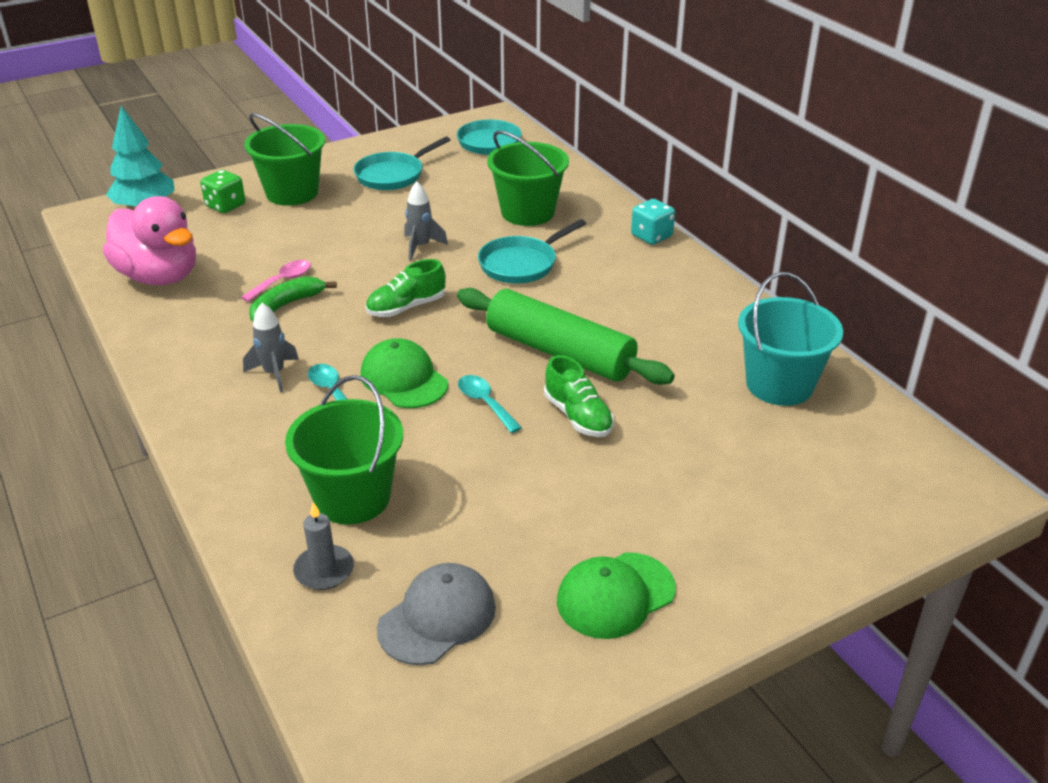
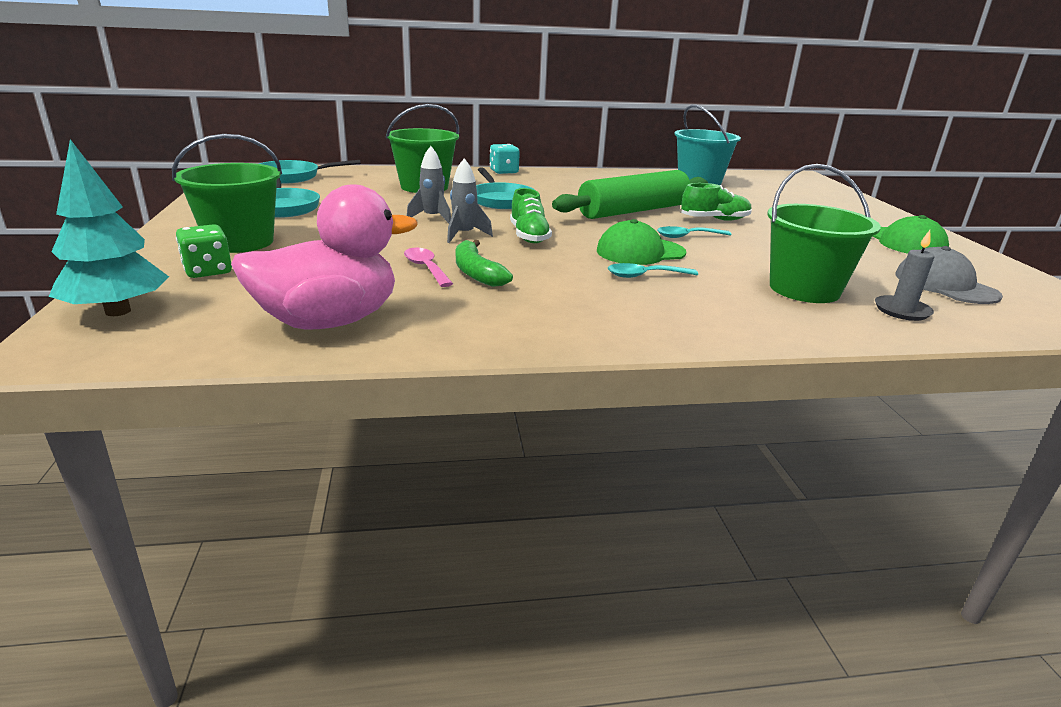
camera: 70 degrees left, 10 degrees down
grey rocket [243,303,299,392] -> grey rocket moved to [447,158,493,243]

